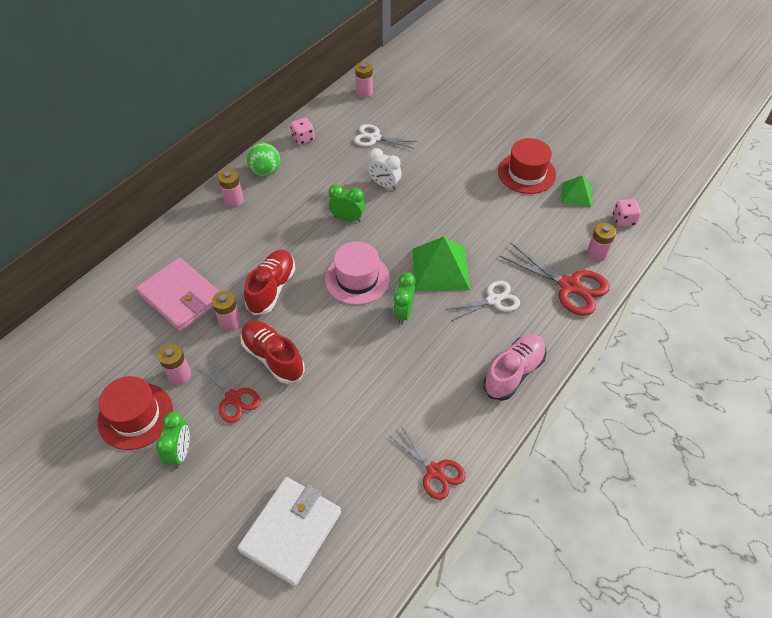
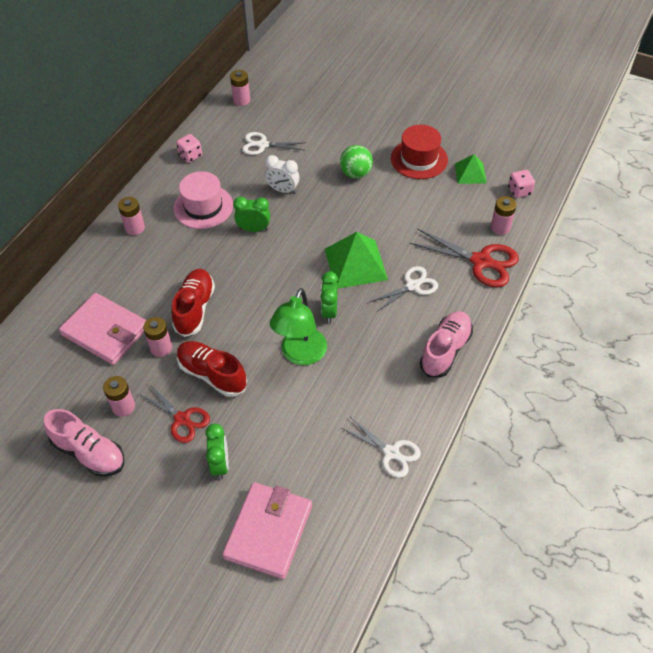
camera: 10 degrees left, 0 degrees up
red hat [97,376,173,450] -> pink shoe [44,409,124,477]
green clock [156,412,190,469] -> green clock moved to [205,424,229,480]
white wallet [237,477,341,586] -> pink wallet [222,482,312,579]
green ball [247,143,280,176] -> green ball moved to [340,145,373,179]
pink hat [325,241,390,305] -> pink hat moved to [174,171,233,229]
red scissors [390,426,466,500] -> white scissors [341,418,421,478]
none -> green lamp [270,288,327,365]

